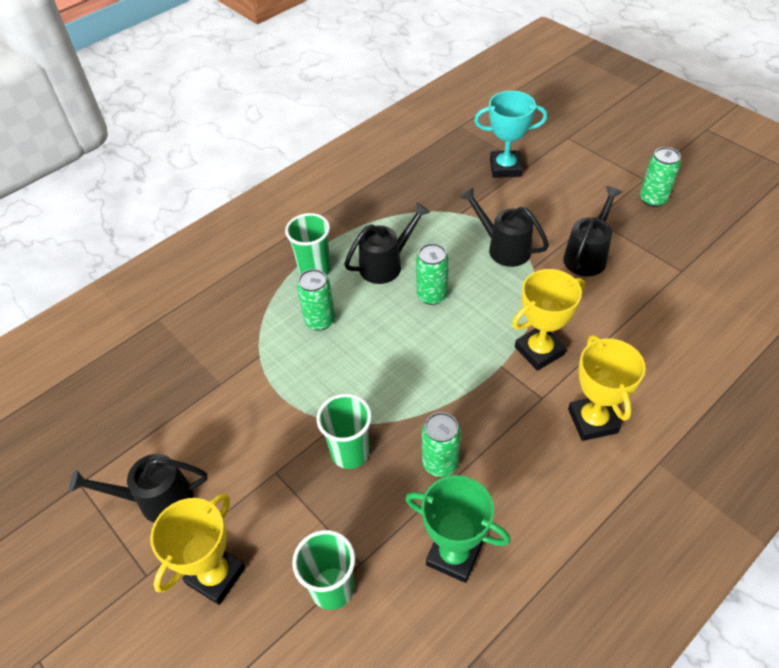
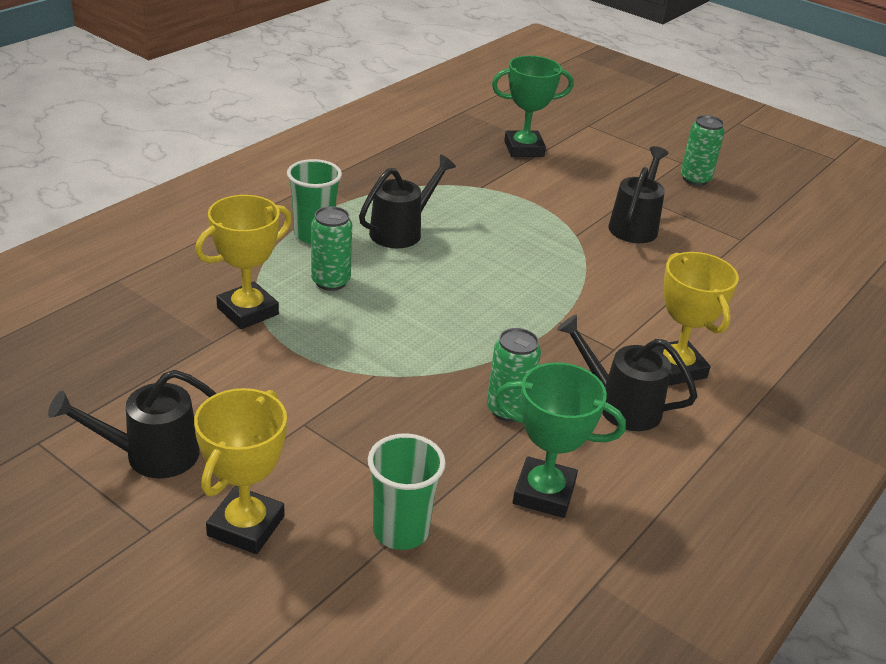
camera: 15 degrees left, 15 degrees down
green cup [316,394,372,469] -> none
green can [416,243,449,305] -> none
black watering can [460,187,549,267] -> black watering can moved to [557,315,697,431]
turquoise trophy [474,91,547,178] -> green trophy [492,56,574,157]
yellow trophy [512,269,585,371] -> yellow trophy moved to [195,195,292,329]

